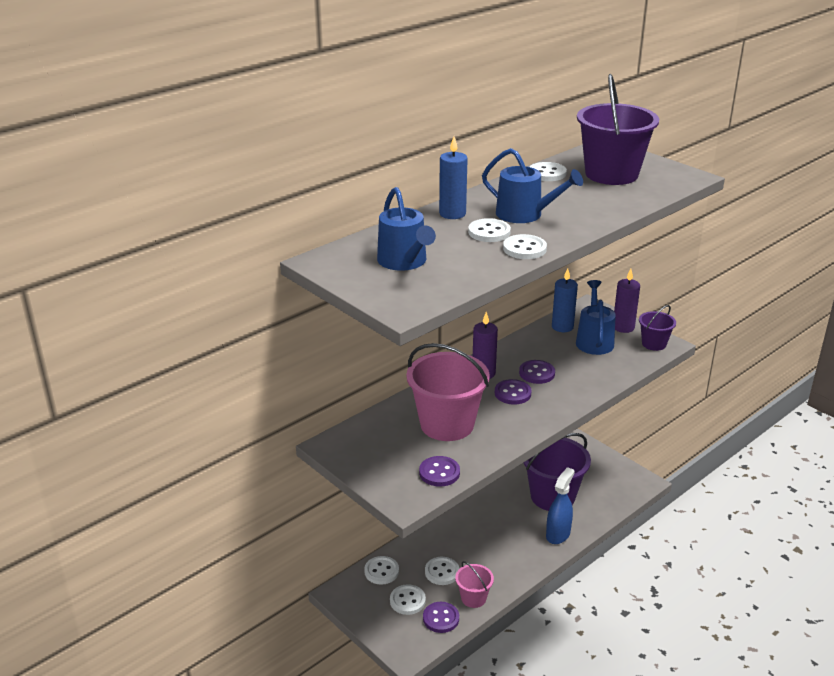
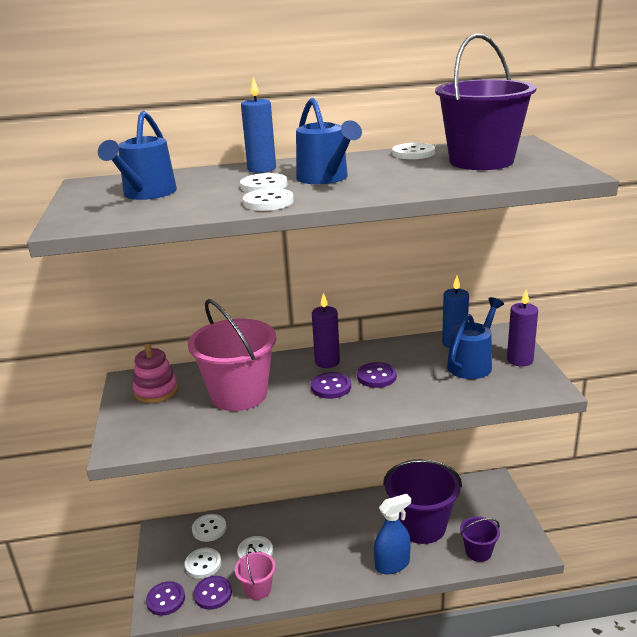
camera: 35 degrees right, 5 degrees down
purple button [419,456,460,487] -> purple button moved to [146,581,185,616]
purple bucket [639,305,676,351] -> purple bucket moved to [460,516,500,562]
none -> pink stacking toy [133,344,178,403]

